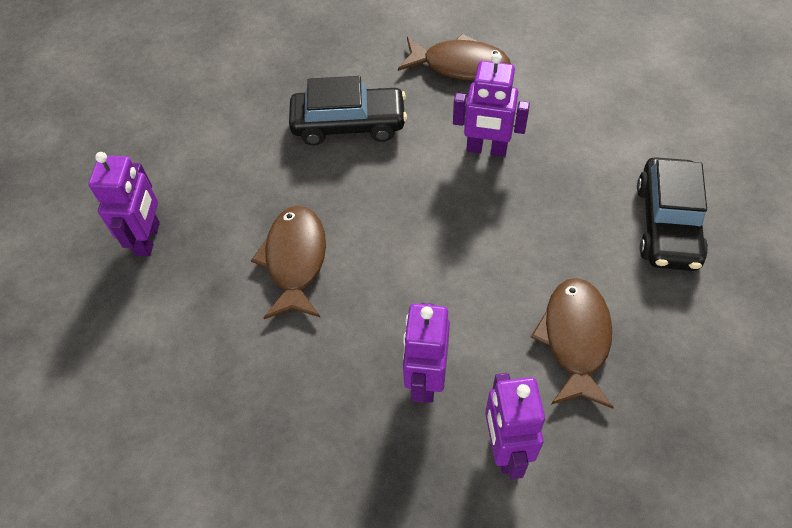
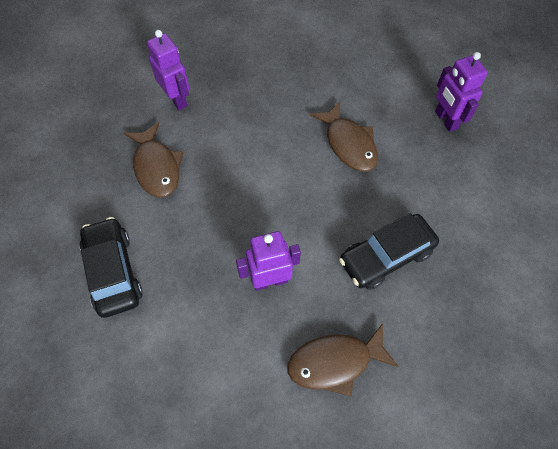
camera: 150 degrees right, 5 degrees up
purple robot [403,303,450,403] -> none

